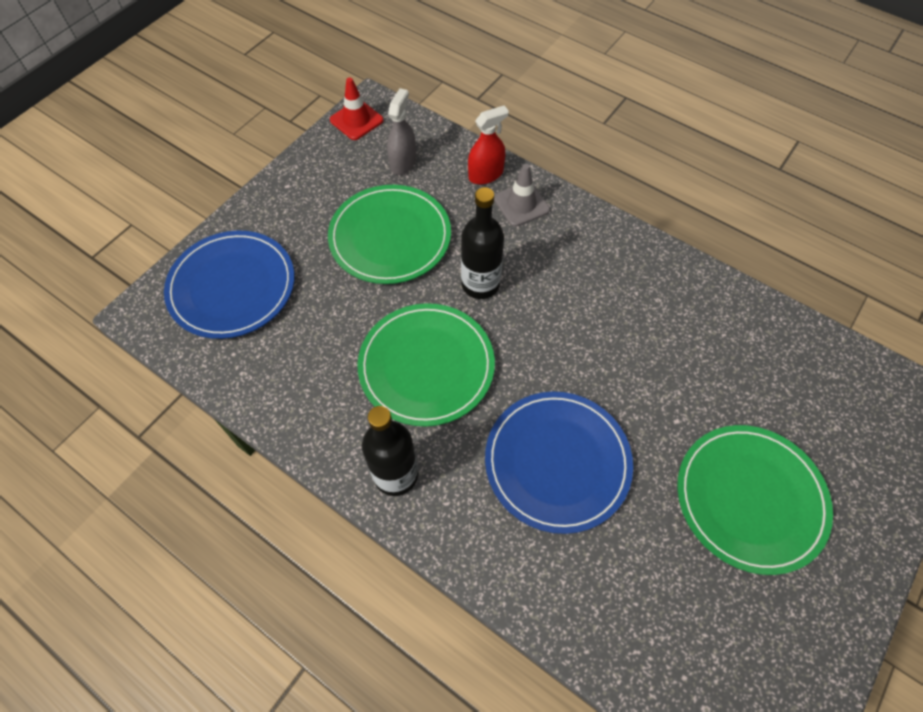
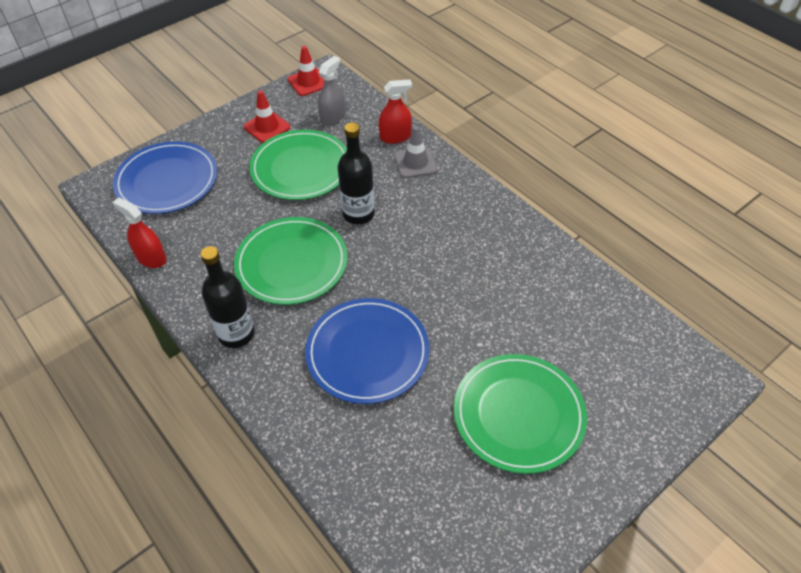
camera: 15 degrees right, 10 degrees down
none -> red spray bottle [112,197,166,268]
none -> red traffic cone [244,90,290,143]

